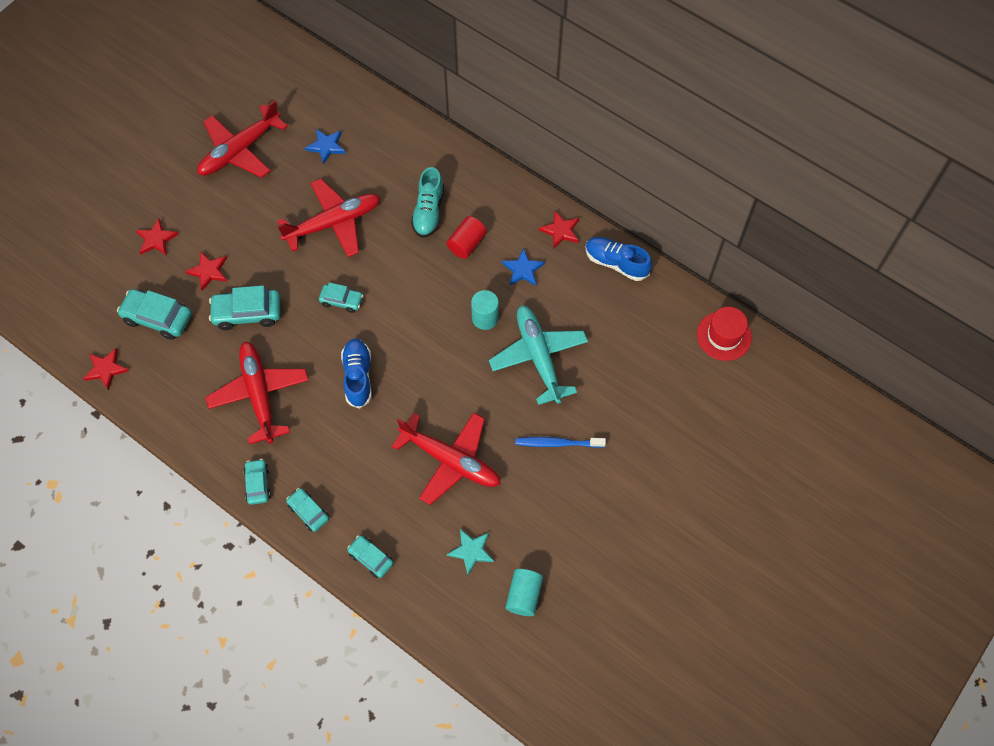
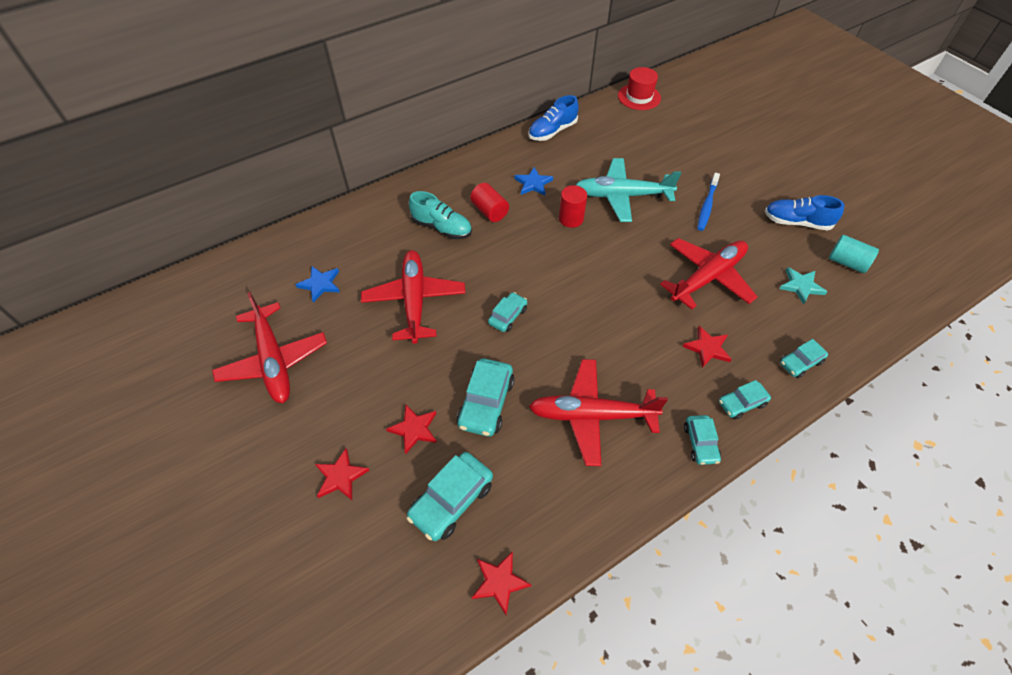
camera: 70 degrees left, 10 degrees down
turquoise car [244,459,271,505] -> turquoise car turned 105 degrees counterclockwise [684,415,721,465]
blue shoe [341,338,372,409] -> blue shoe moved to [765,195,844,230]
turquoise cylinder [471,290,499,330] -> red cylinder [559,185,587,228]
red star [539,211,579,249] -> red star moved to [682,326,732,368]

